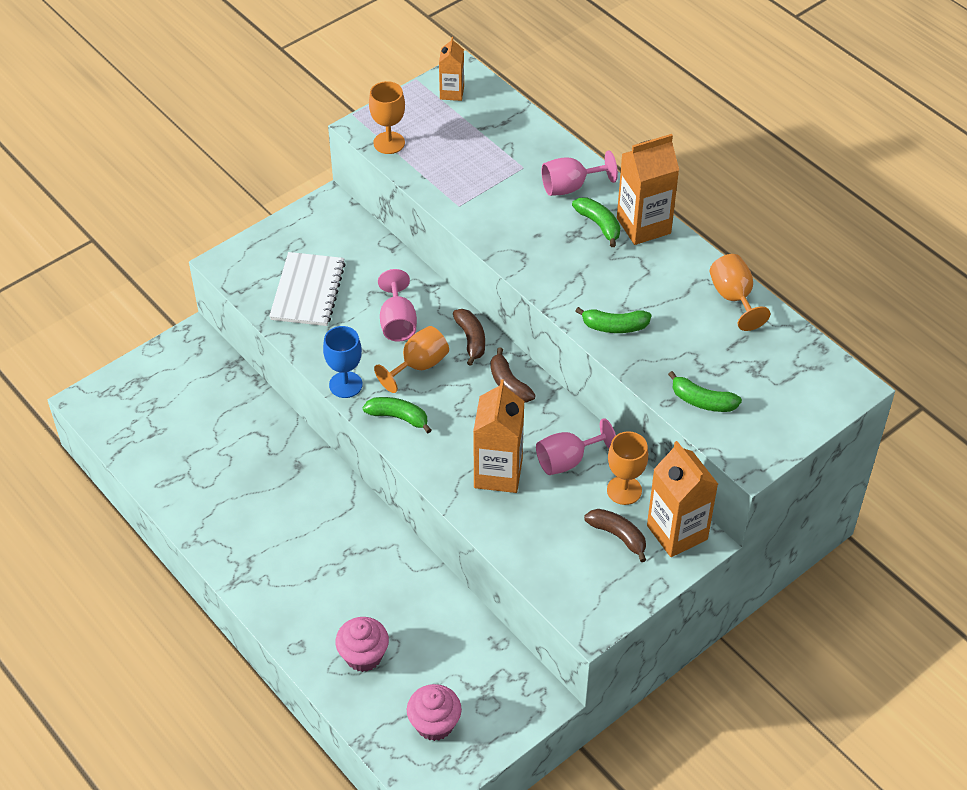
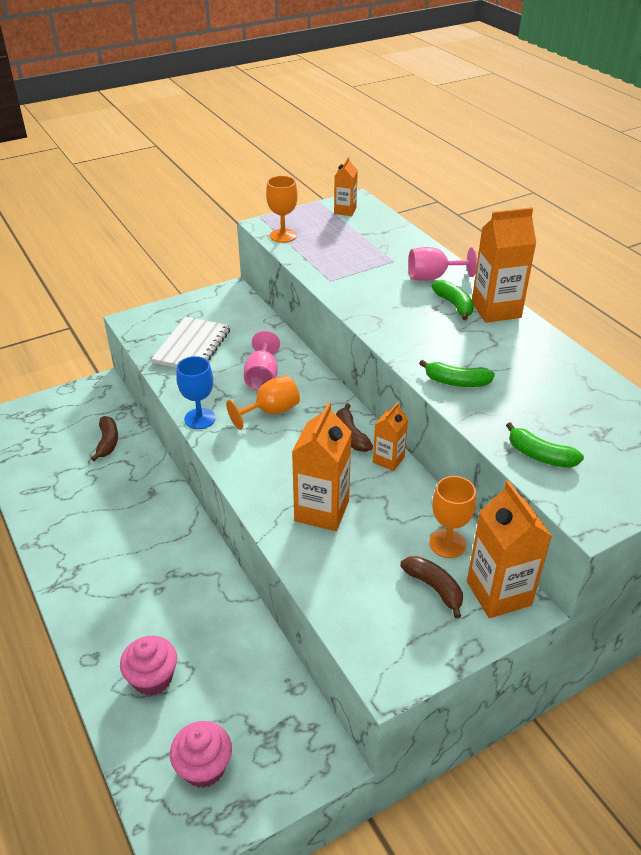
camera: 10 degrees right, 10 degrees down
green banana [363,397,431,433] -> none
brown banana [453,309,485,366] -> brown banana moved to [91,416,118,461]
pink goblet [536,418,616,475] -> none
orange goblet [710,254,770,331] -> none
none -> orange carton [373,402,408,471]

